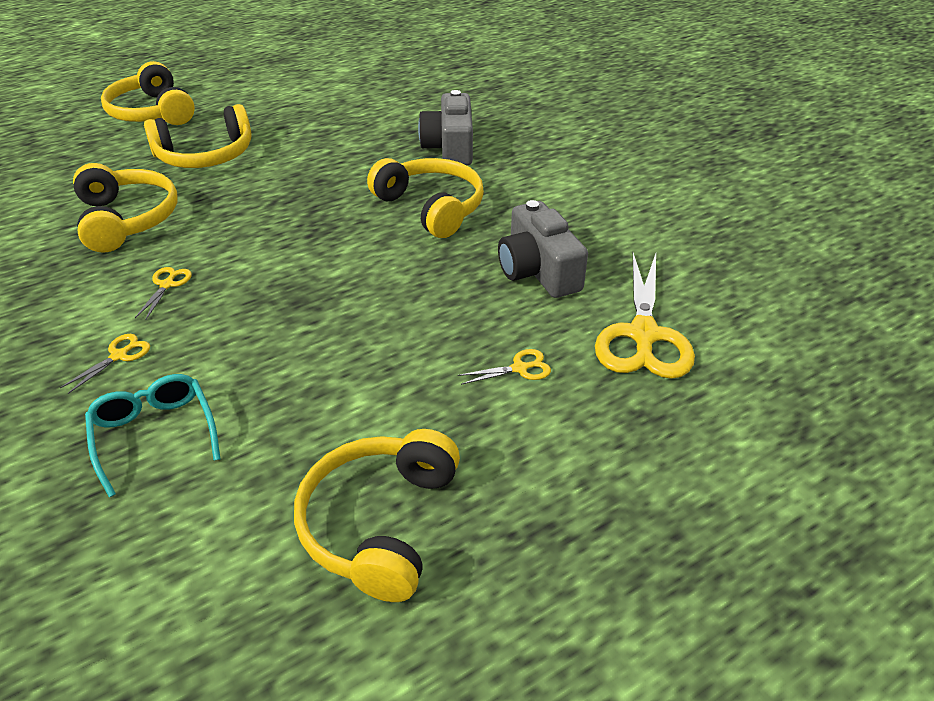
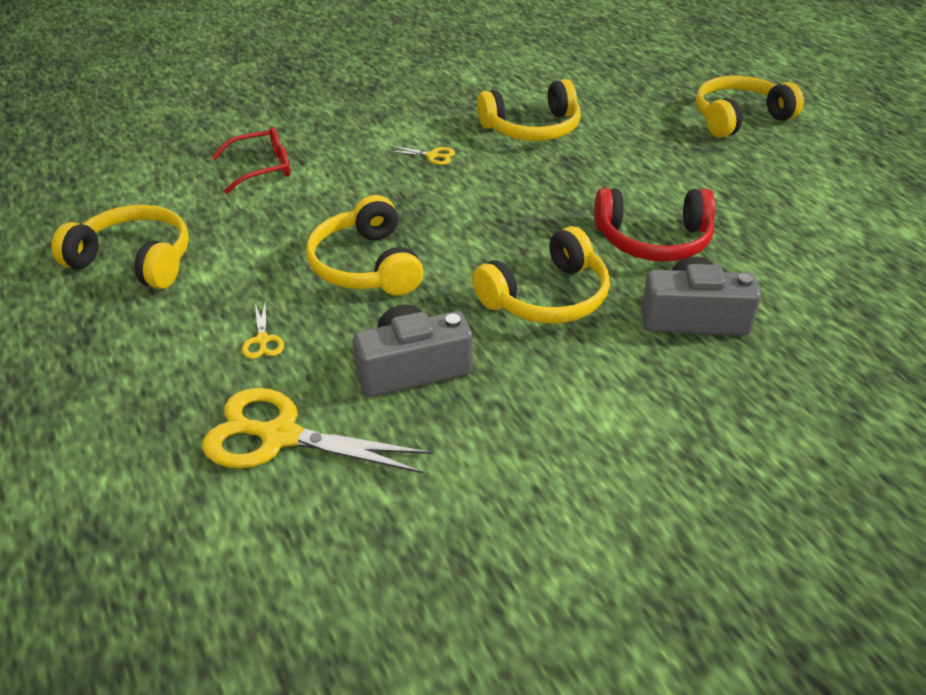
camera: 95 degrees right, 0 degrees up
yellow scissors [60,334,150,394] -> none
turquoise glasses [85,374,220,497] -> red glasses [212,127,290,194]
yellow headphones [144,104,252,168] -> yellow headphones moved to [306,195,423,296]
none -> red headphones [594,188,715,262]

